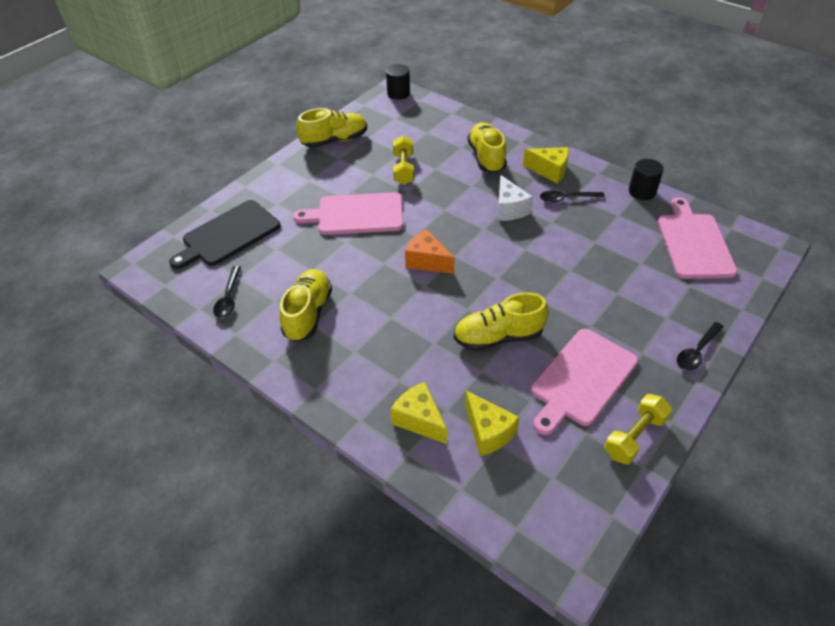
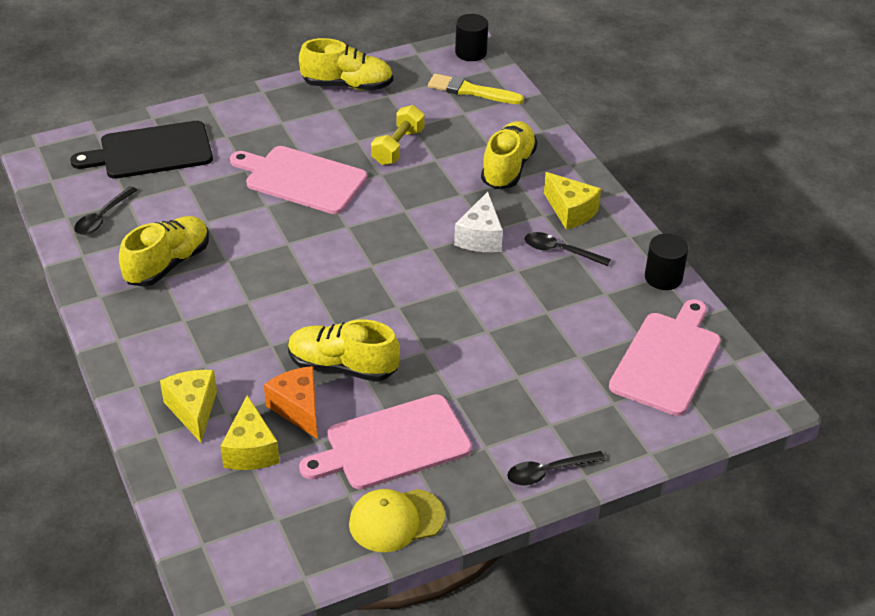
camera: 25 degrees right, 5 degrees down
orange cheese [405,229,455,274] -> orange cheese moved to [264,366,317,439]
yellow dumbbell [604,394,672,465] -> yellow cap [349,489,445,552]
none -> yellow brush [428,74,524,104]

